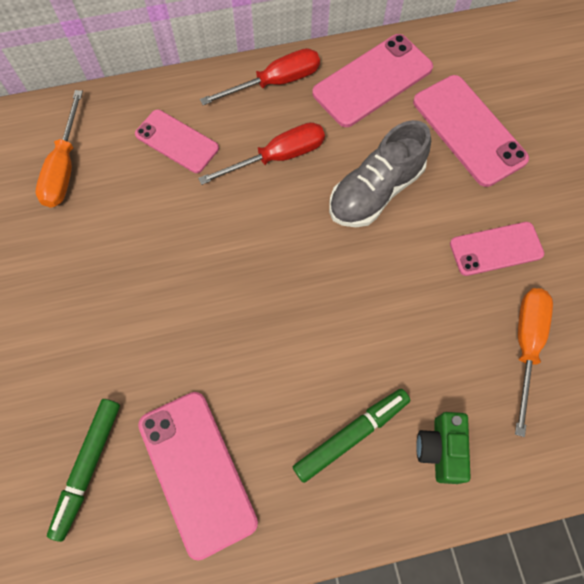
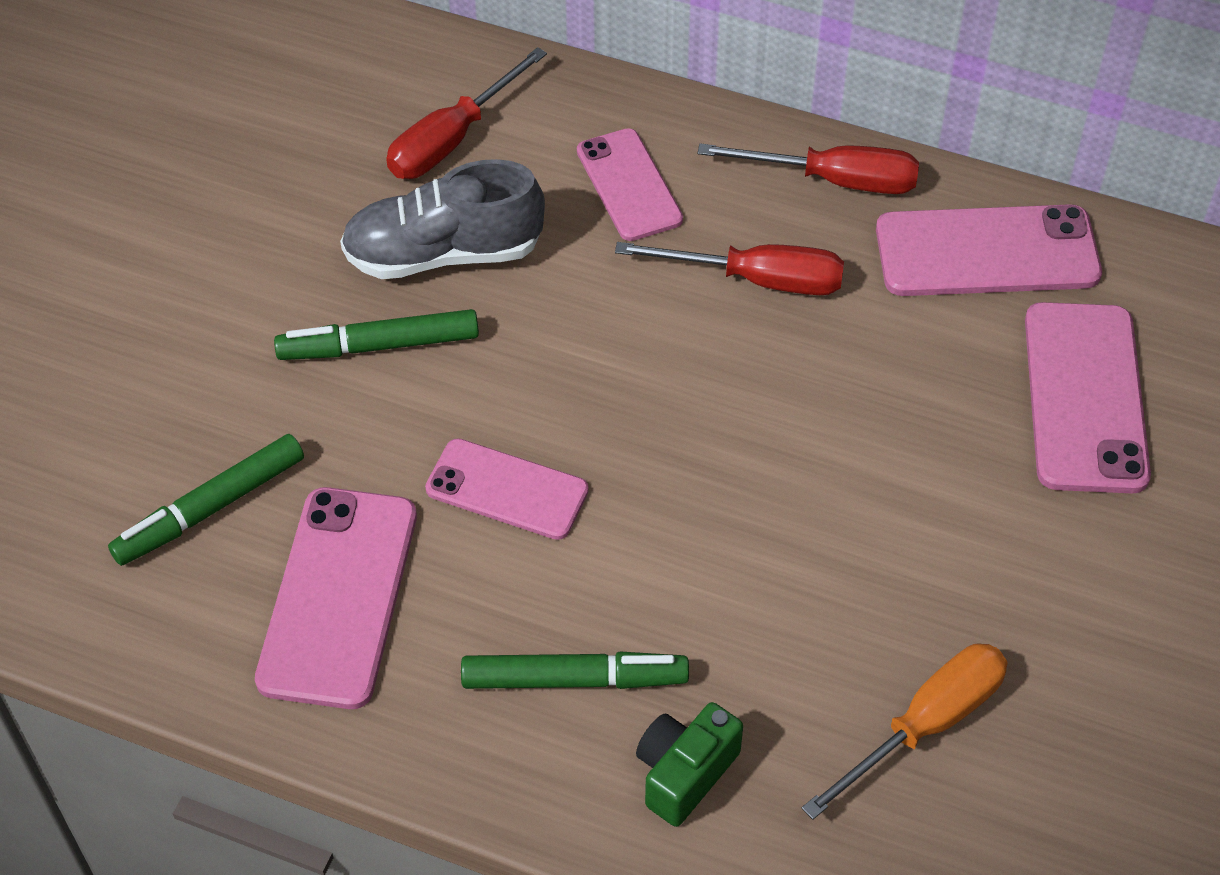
camera: 35 degrees right, 15 degrees down
orange screwdriver [36,90,83,208] -> red screwdriver [386,47,547,179]
grey shoe [329,120,431,227] -> grey shoe moved to [340,159,545,279]
pink phone [450,222,544,276] -> pink phone moved to [425,439,589,540]
none -> green marker [274,309,479,360]

